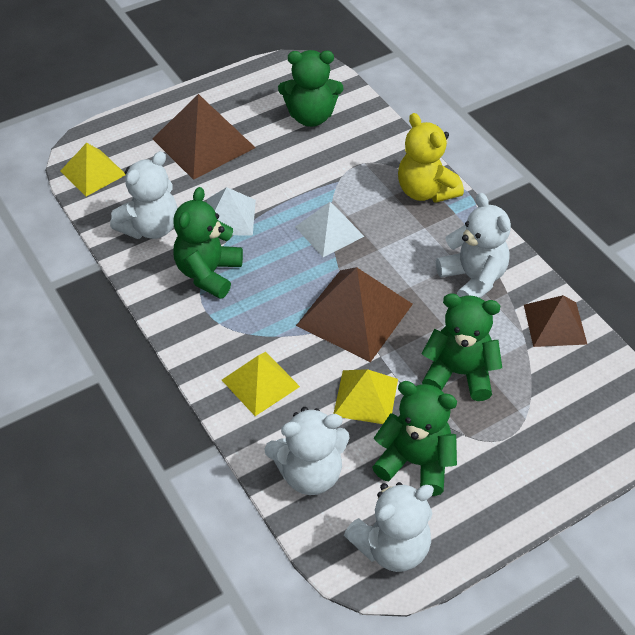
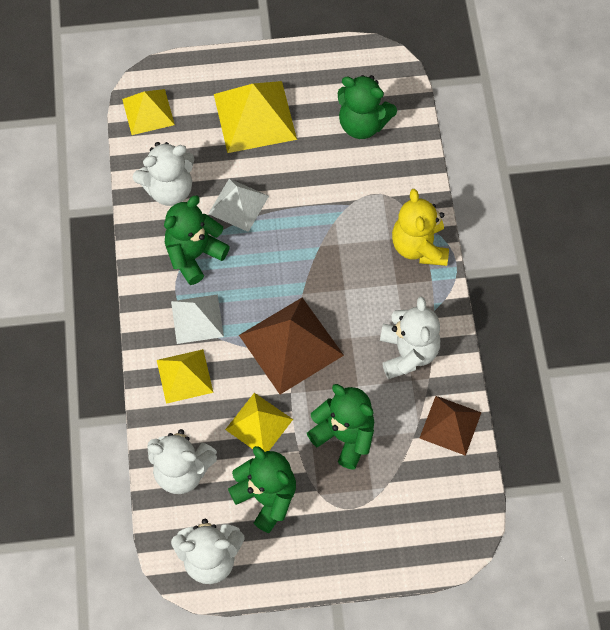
camera: 25 degrees right, 15 degrees up
brown pyramid [152,94,256,180] -> yellow pyramid [214,81,297,153]
white pyramid [295,202,364,257] -> white pyramid moved to [171,294,224,344]

